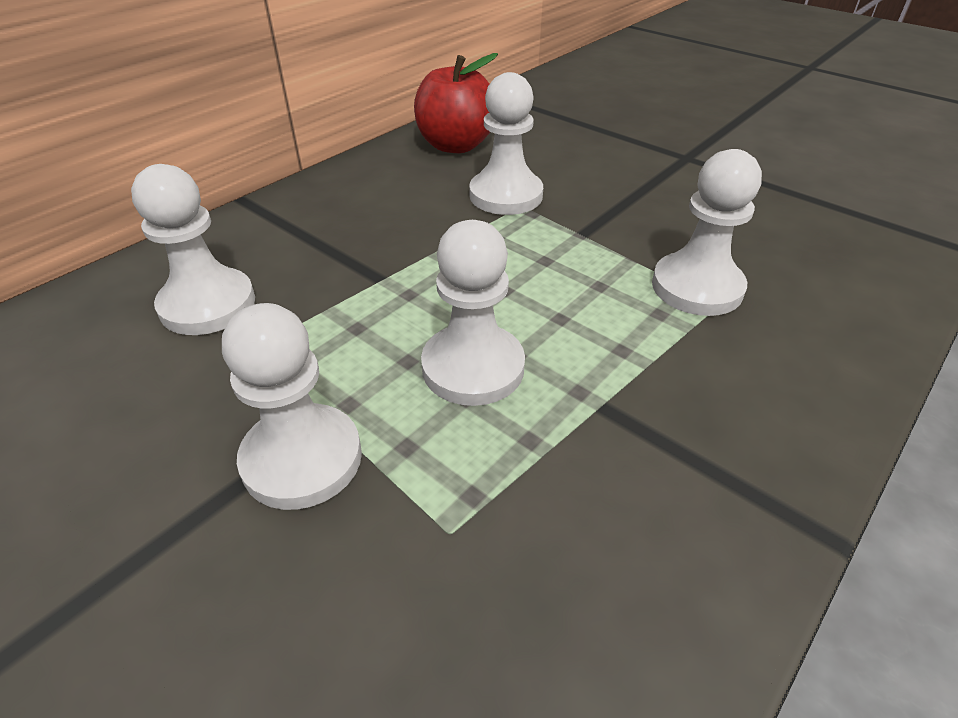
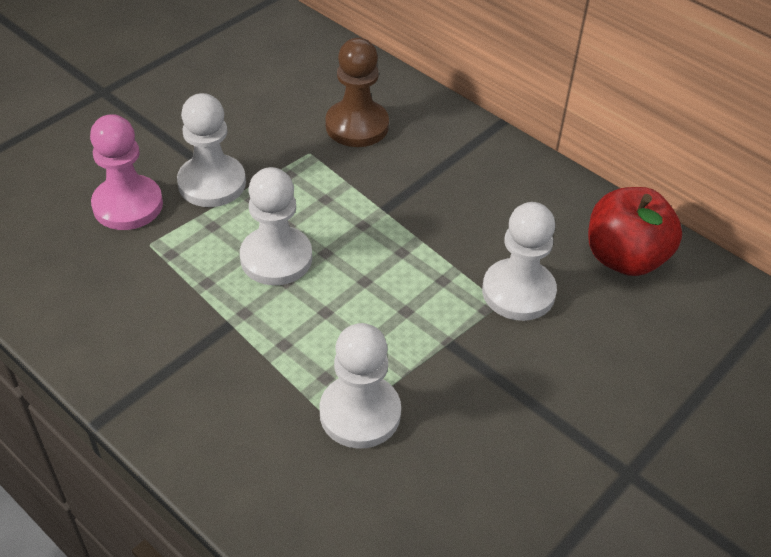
camera: 90 degrees right, 5 degrees up
white pawn [131,164,255,335] -> brown pawn [326,38,389,147]
none -> pink pawn [90,114,163,230]

